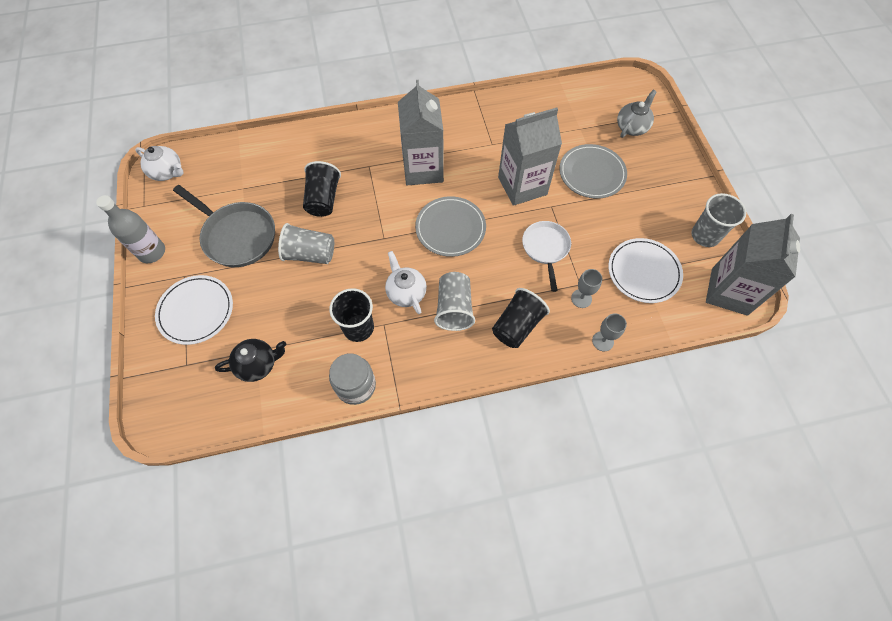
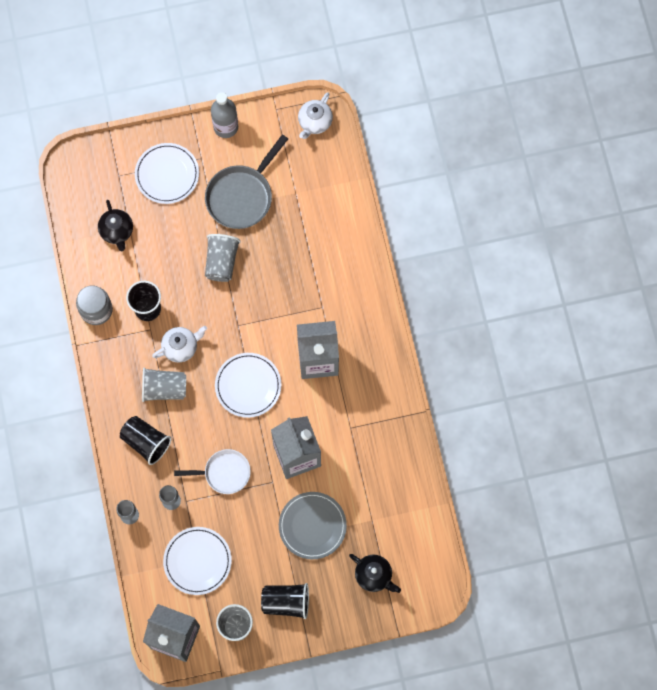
camera: 90 degrees right, 10 degrees up
black cup [303,161,341,217] -> black cup moved to [261,583,309,619]
grey plate [415,196,486,257] -> white plate [215,353,281,418]
grey teapot [617,90,657,138] -> black teapot [349,554,401,593]

